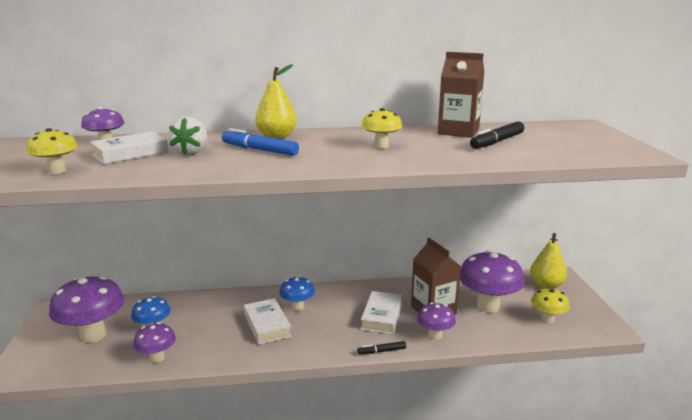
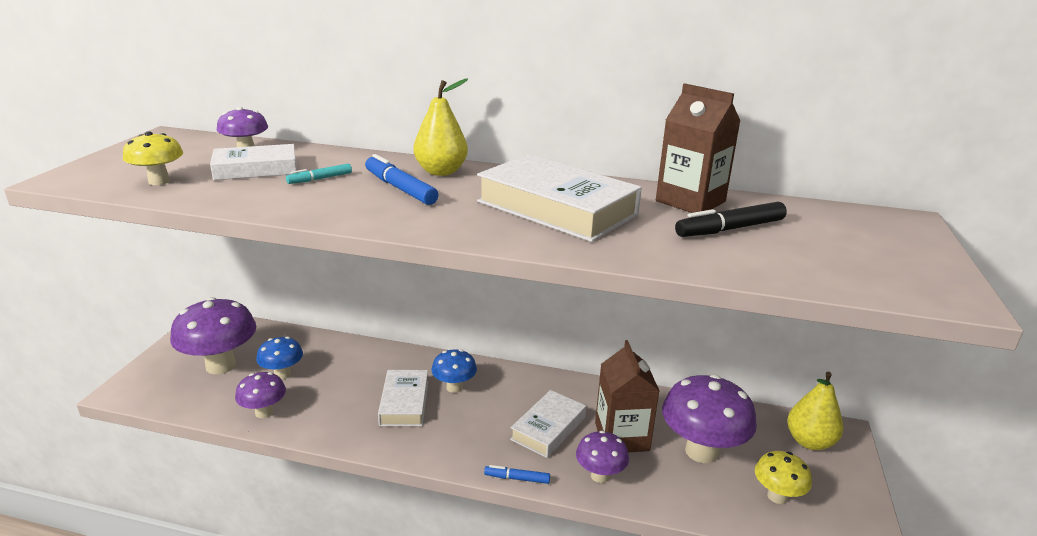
camera: 20 degrees right, 5 degrees up
white strawberry [168,117,207,155] -> turquoise marker [286,164,352,184]
black marker [357,341,406,355] -> blue marker [484,465,550,484]
yellow mushroom [362,108,402,148] -> white book [477,154,642,242]

